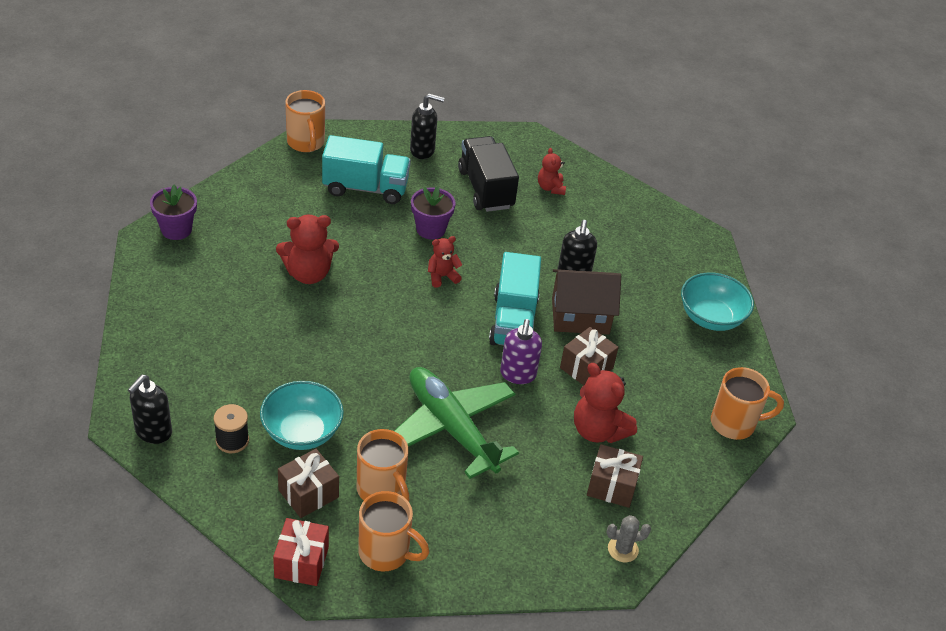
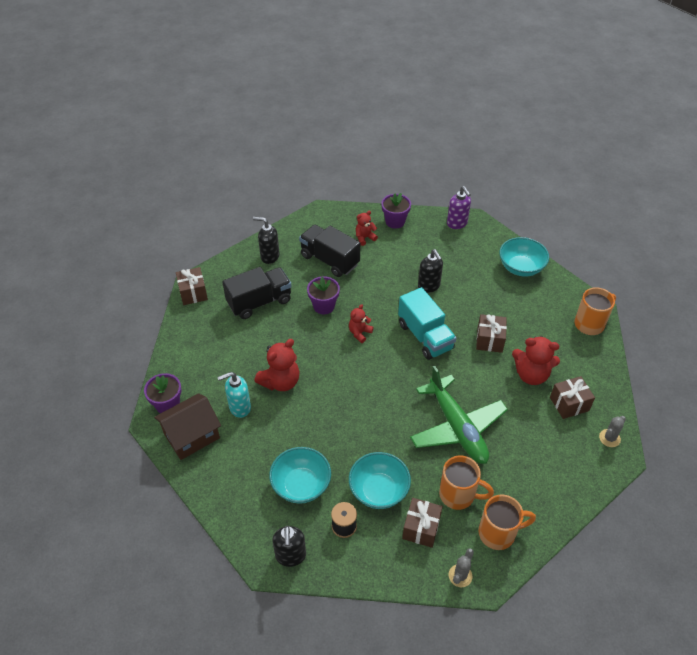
camera: 30 degrees left, 5 degrees up
red gift [273,518,329,586] -> grey cactus [449,548,474,587]
orange mug [285,90,325,152] -> brown gift [176,267,208,305]
turquoise truck [322,135,411,204] -> black truck [222,267,292,319]
green plane [394,367,519,479] -> green plane turned 135 degrees counterclockwise [410,366,508,464]
black soap dispenser [410,94,444,159] -> black soap dispenser turned 135 degrees counterclockwise [253,217,280,264]
purple soap dispenser [500,319,542,384] -> purple soap dispenser moved to [447,186,471,229]
red teddy bear [538,148,566,195] -> red teddy bear turned 105 degrees clockwise [356,211,378,246]
brown house [552,269,621,335] -> brown house moved to [154,393,221,460]
none -> turquoise soap dispenser [217,372,251,418]
none -> turquoise bowl [269,447,331,504]
none -> purple flower pot [381,193,411,229]

